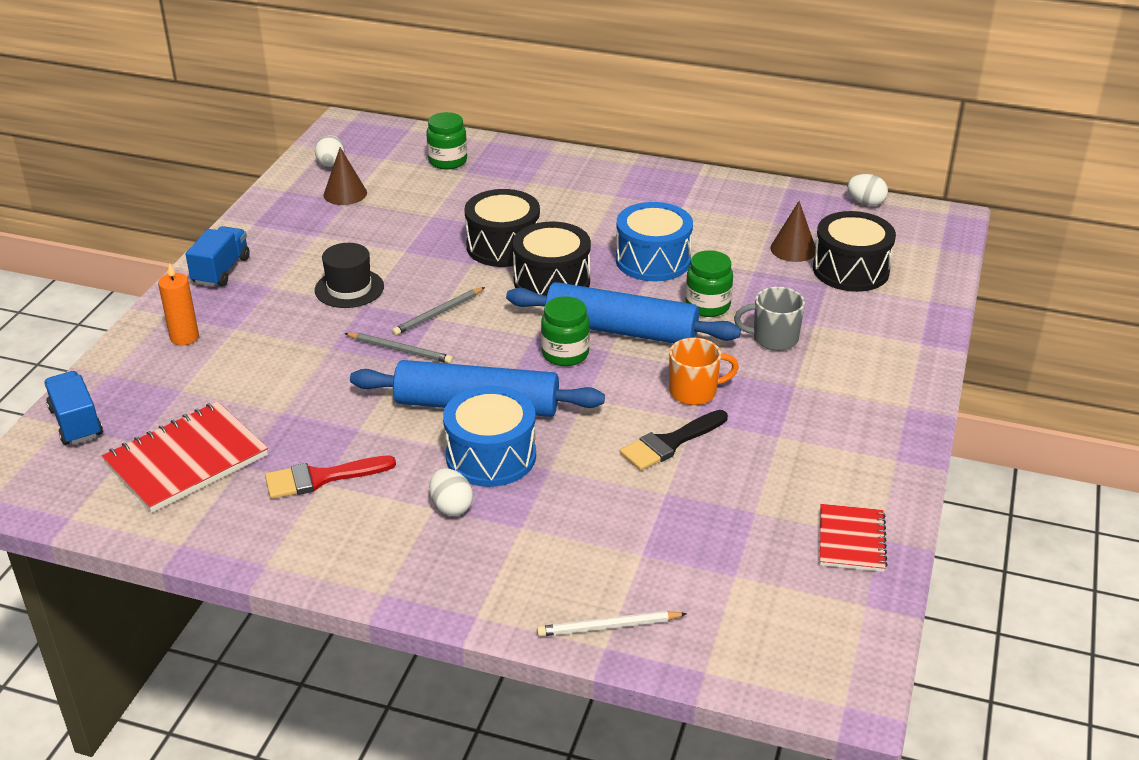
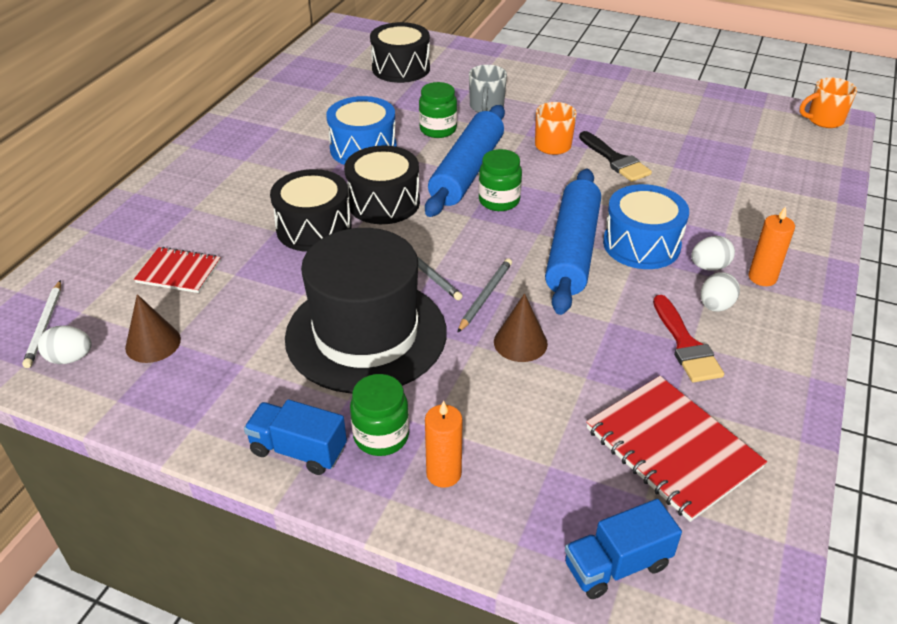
camera: 85 degrees left, 5 degrees up
black hat [315,243,384,308] -> black hat [285,228,447,394], size x2.10
green jar [426,112,467,169] -> green jar moved to [350,374,409,456]
white pencil [537,611,687,636] -> white pencil moved to [22,280,61,368]
brown cone [770,201,816,262] -> brown cone moved to [494,293,548,362]
red notebook [820,504,888,572] -> red notebook moved to [134,247,221,293]
white egg [847,174,888,206] -> white egg moved to [701,272,740,312]
none -> orange candle [748,206,795,286]
none -> orange mug [799,77,857,128]

